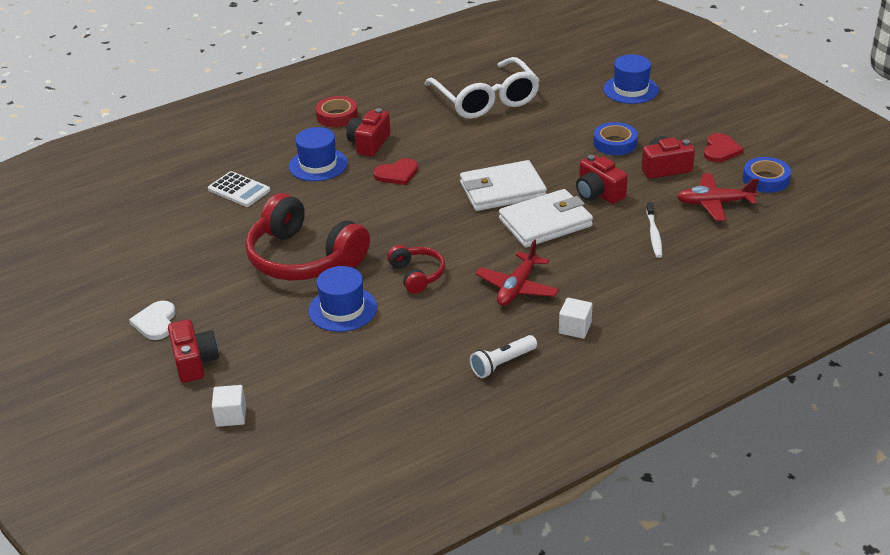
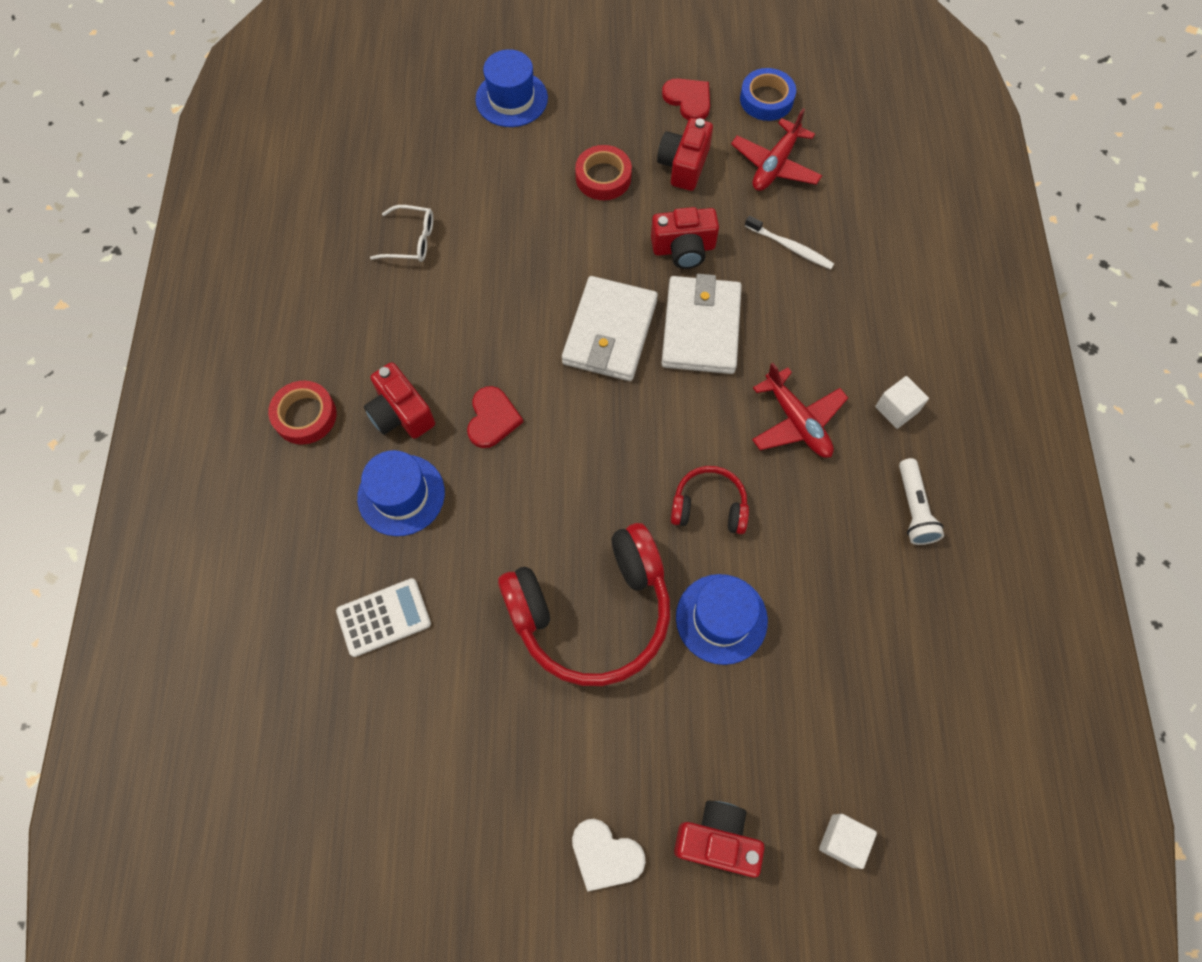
camera: 60 degrees left, 30 degrees up
white glasses [425,57,540,119] -> white glasses [370,205,433,262], size x0.45
blue tape [594,122,638,155] -> red tape [575,145,632,200]

